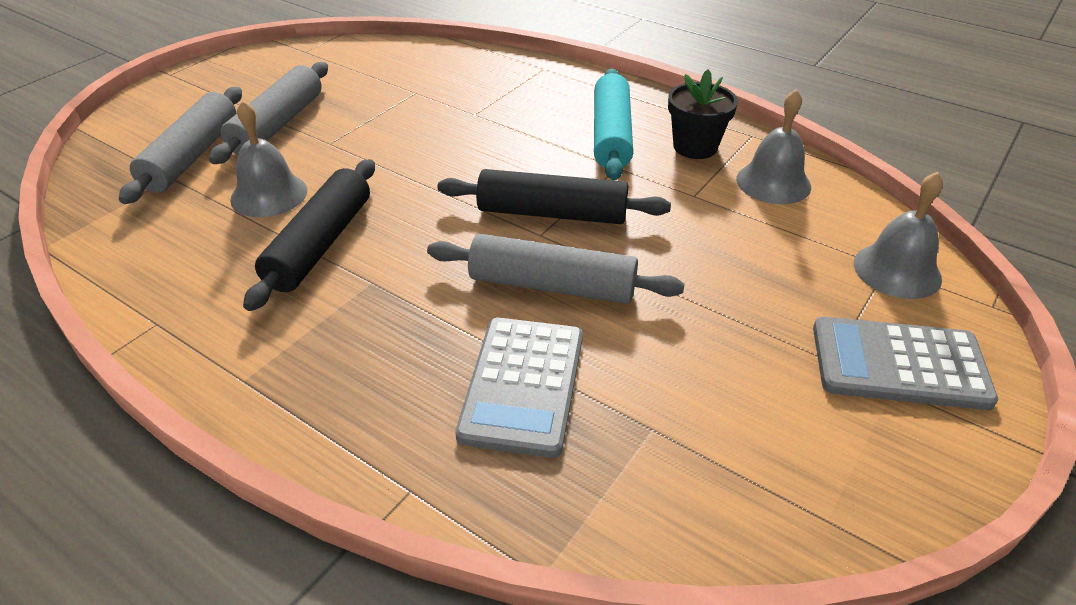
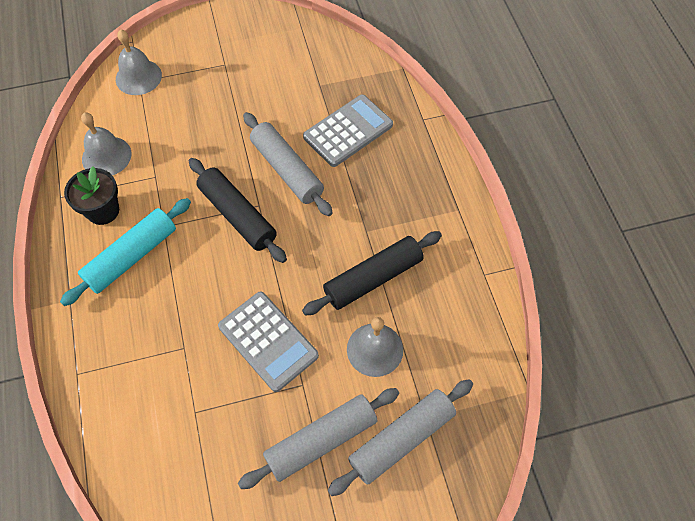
camera: 140 degrees left, 20 degrees up
grey calculator [813,317,998,410] -> grey calculator moved to [218,292,319,392]

